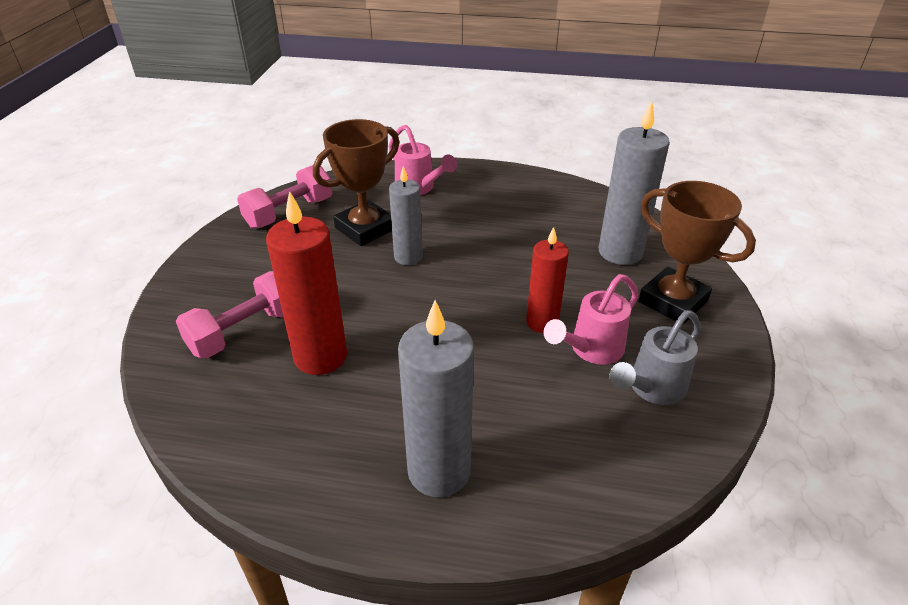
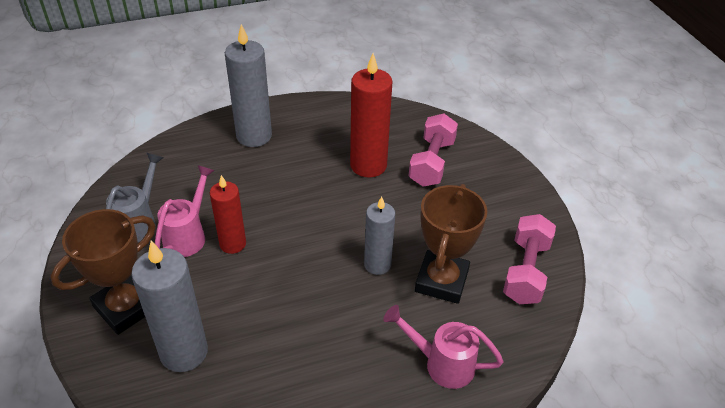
camera: 150 degrees right, 5 degrees up
brown trophy [638,181,756,324] -> brown trophy turned 60 degrees counterclockwise [51,209,155,335]

